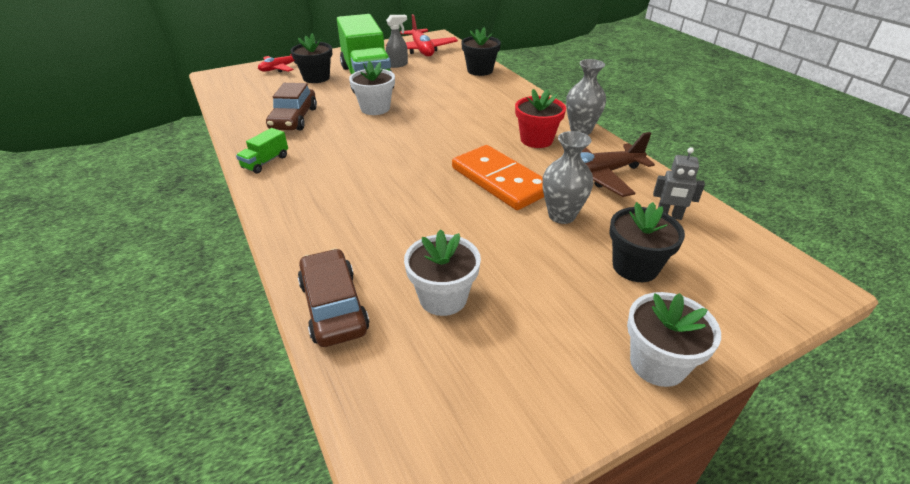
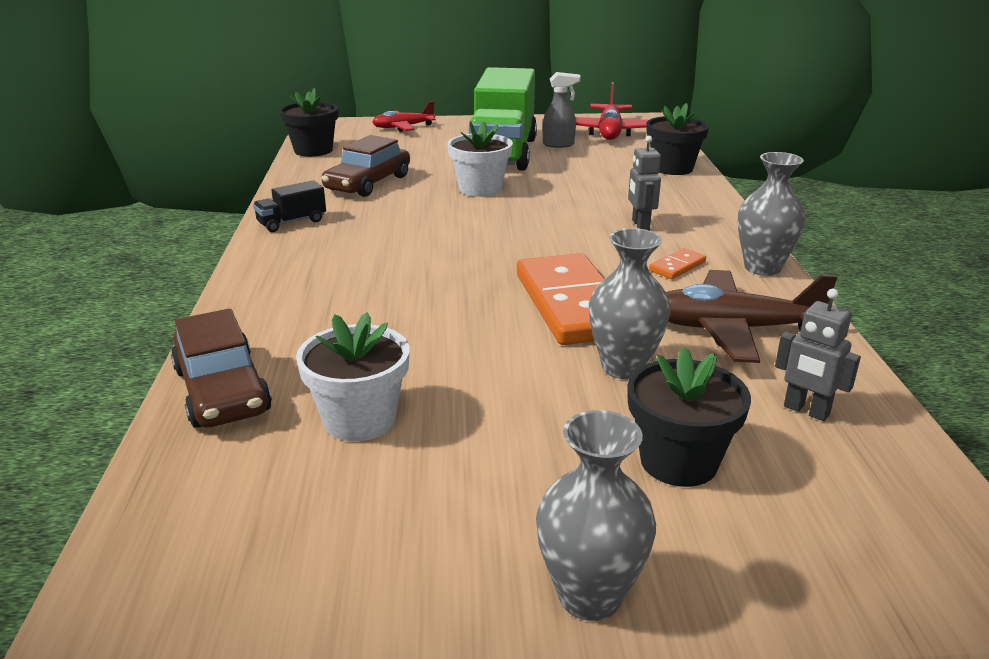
camera: 25 degrees right, 10 degrees down
green truck [236,128,288,174] -> black truck [253,180,326,232]
black flower pot [291,33,332,83] -> black flower pot moved to [279,88,338,157]
brown car [298,248,369,347] -> brown car turned 150 degrees clockwise [171,308,272,428]
red flower pot [515,89,566,148] -> orange domino [649,248,706,279]
white flower pot [627,292,721,387] -> grey vase [536,410,656,621]
none -> grey robot [628,136,661,230]

